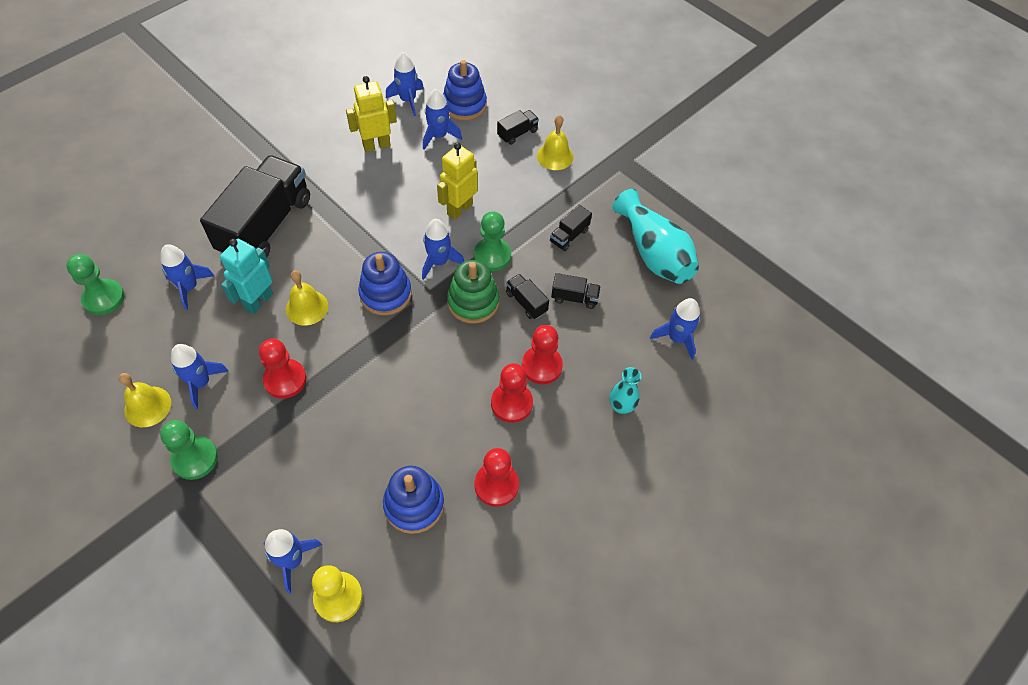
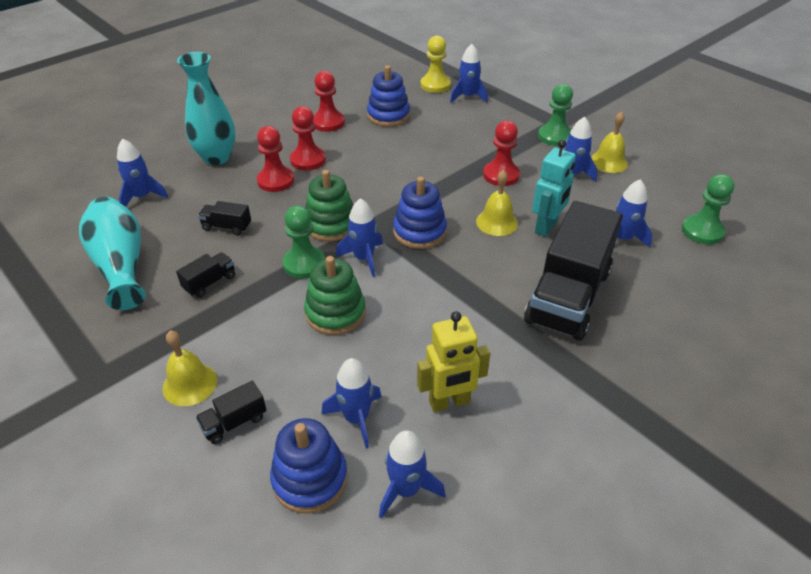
camera: 175 degrees left, 15 degrees down
yellow robot [437,142,478,220] -> green stacking toy [304,256,366,335]
black truck [506,274,549,319] -> none
turquoise vase [609,367,641,414] -> turquoise vase [177,52,235,165], size x1.90

